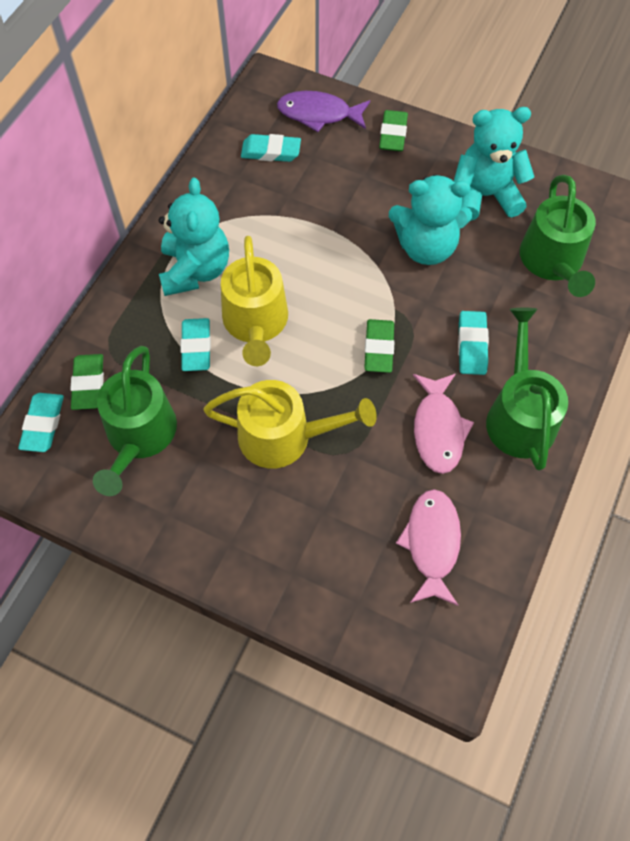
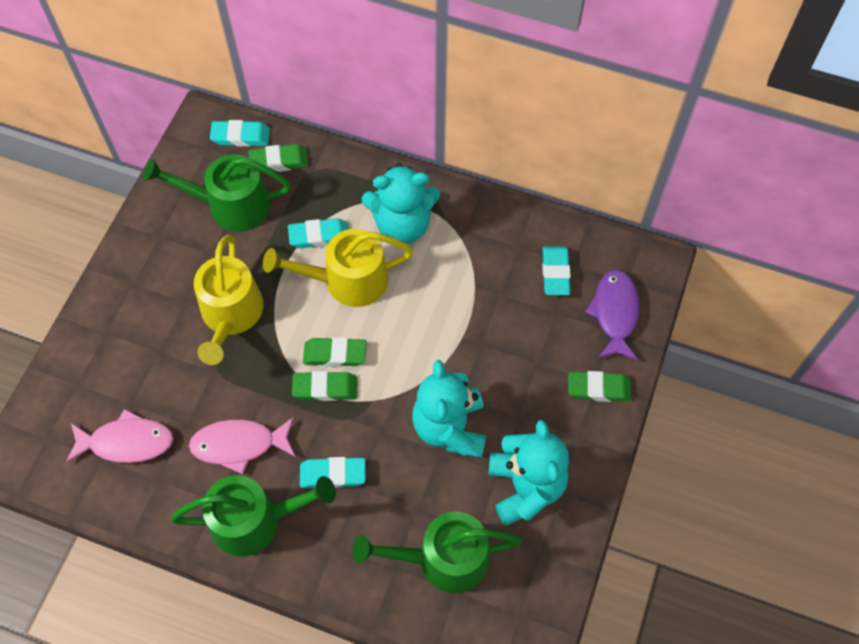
camera: 85 degrees right, 0 degrees up
none -> green eraser [303,337,366,367]

